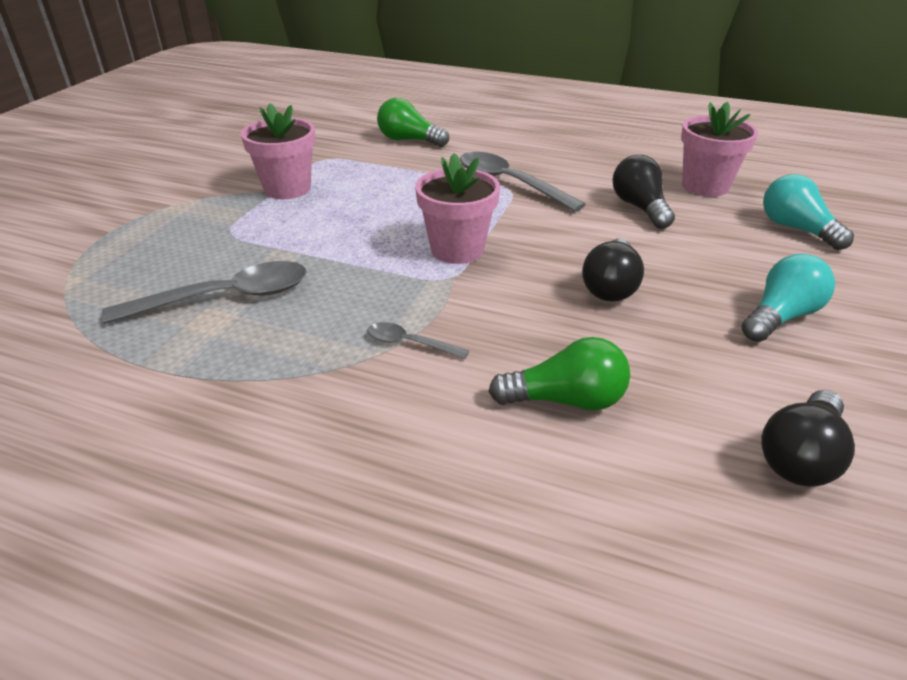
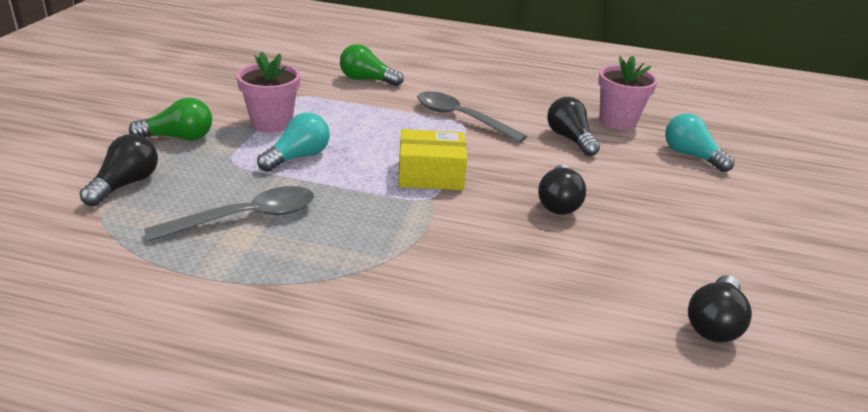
camera: 10 degrees left, 5 degrees down
grey spoon [367,322,469,359] -> none
pink flower pot [415,153,500,264] -> yellow box [399,129,467,190]
green light bulb [488,337,630,410] -> green light bulb moved to [129,97,212,140]
turquoise light bulb [742,254,835,342] -> turquoise light bulb moved to [257,112,330,172]
none -> black light bulb [80,134,158,206]

